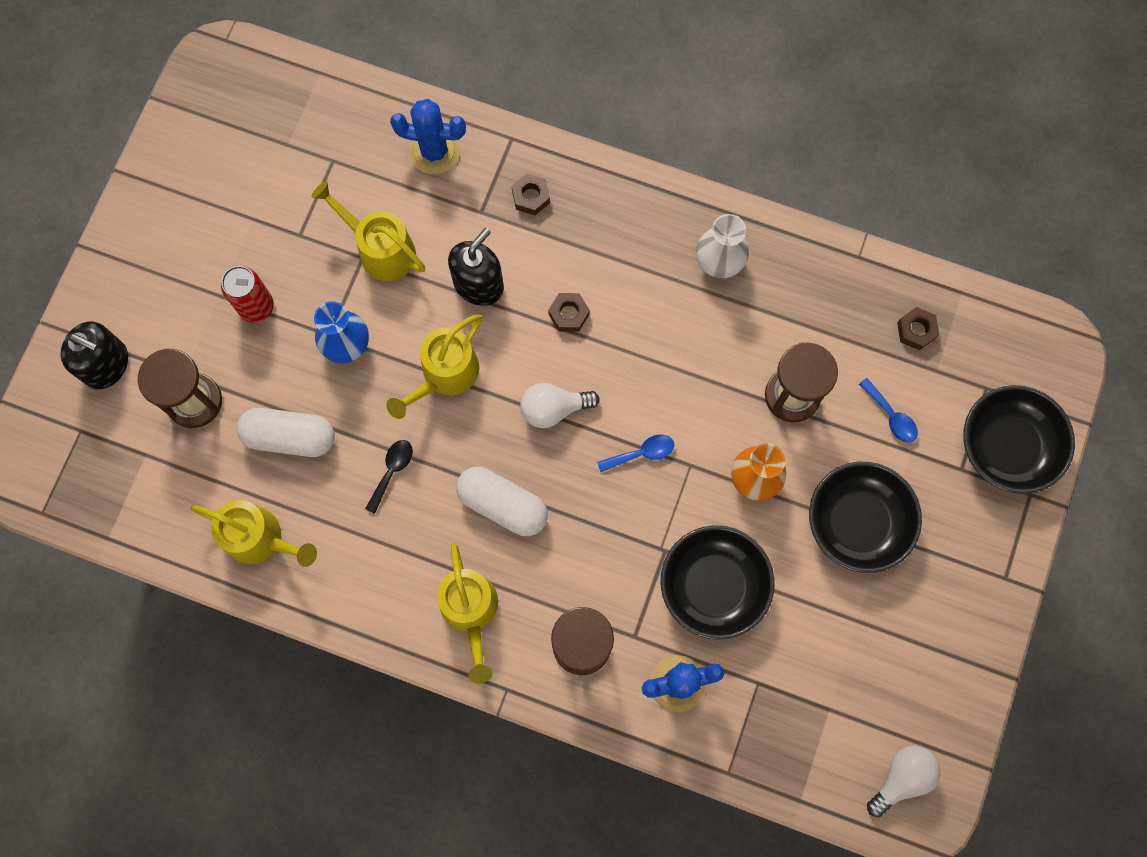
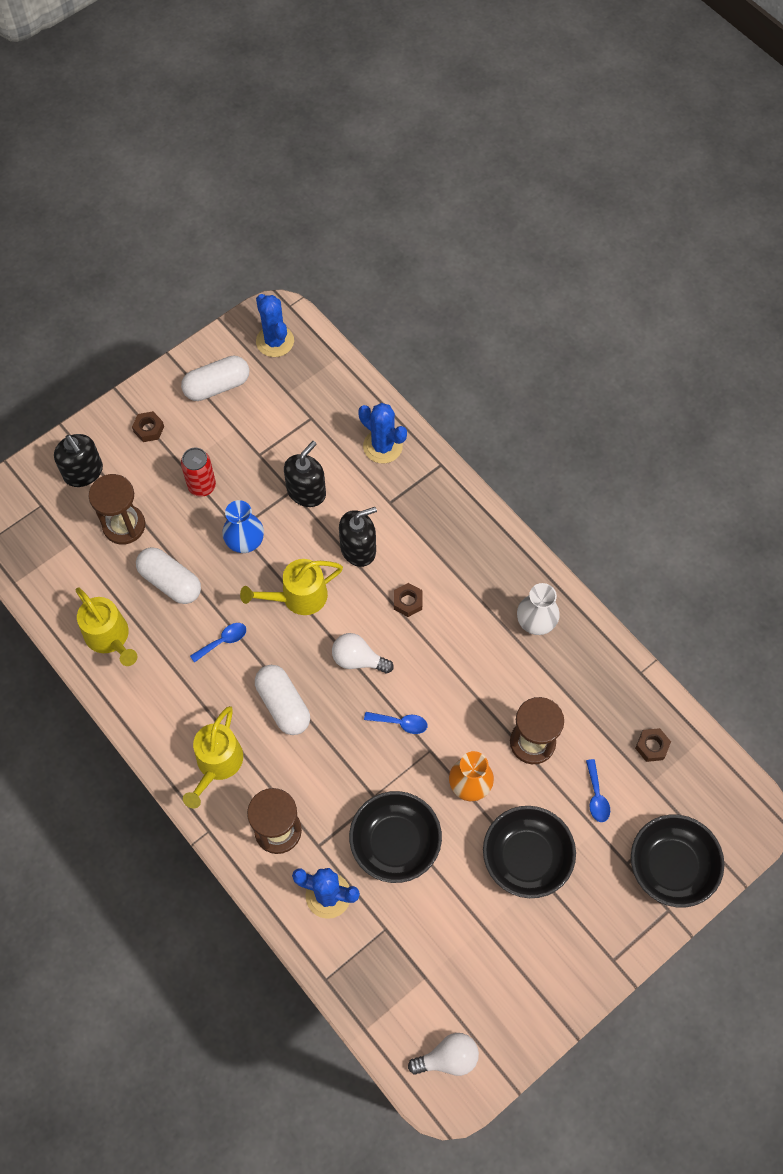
camera: 30 degrees right, 10 degrees down
yellow watering can [311,181,426,281] -> black soap dispenser [284,441,326,507]
black spoon [365,440,413,514] -> blue spoon [190,623,246,663]
brown nut [512,173,550,215] -> brown nut moved to [132,411,164,442]
none -> white capsule [181,356,249,401]
none -> blue cactus [256,294,294,357]

